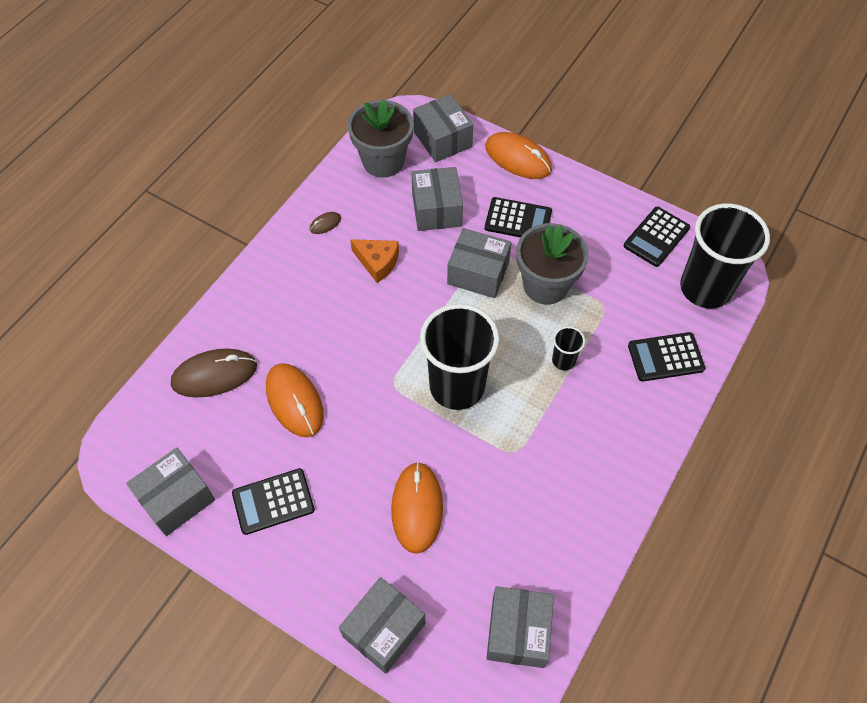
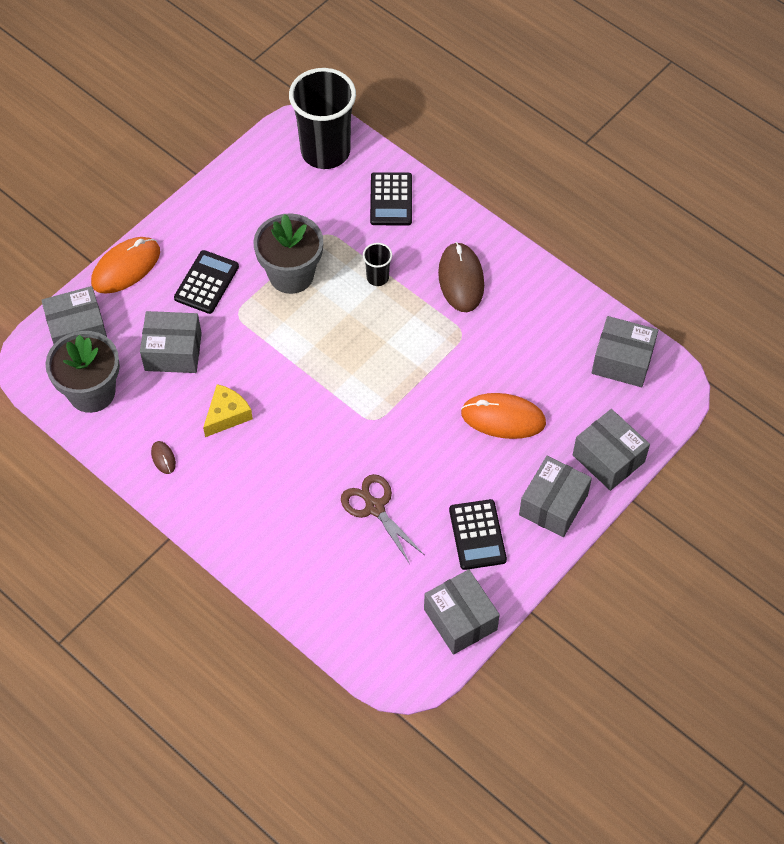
camera: 80 degrees left, 0 degrees up
brown mouse [171,349,257,398] -> brown mouse moved to [438,242,484,312]
orange mouse [266,363,324,437] -> brown scissors [341,474,423,564]
orange cheese [350,239,399,283] -> yellow cheese [203,384,253,437]
black cup [420,304,500,410] -> none
grey box [447,228,512,298] -> grey box moved to [519,456,592,537]
black calculator [624,207,690,267] -> none

